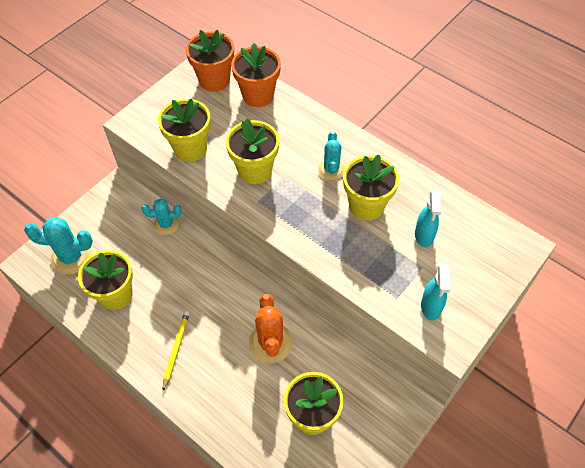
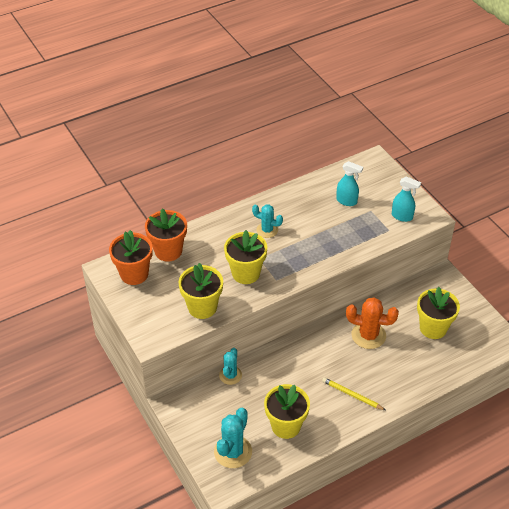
camera: 70 degrees left, 10 degrees down
yellow flower pot [343,155,399,221] -> none

